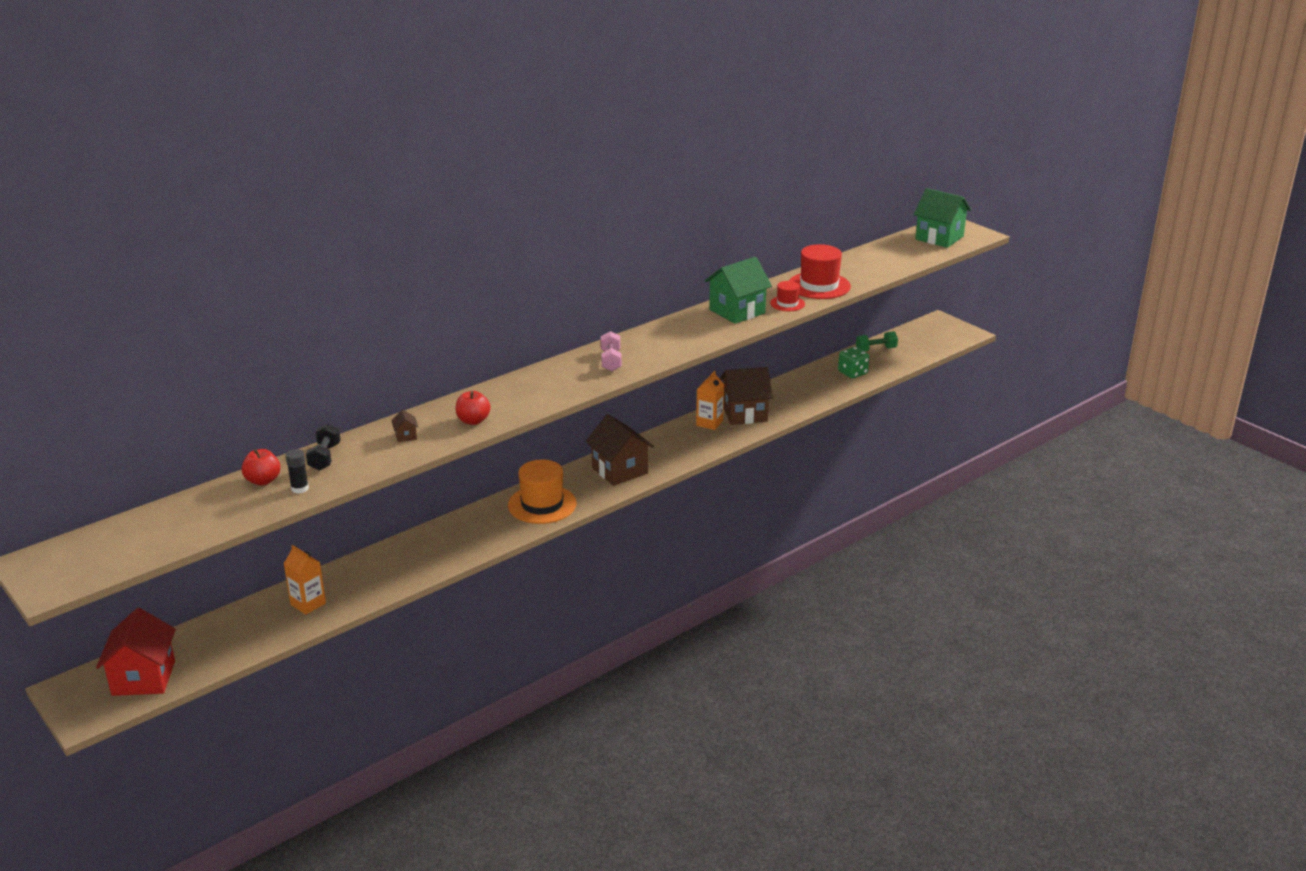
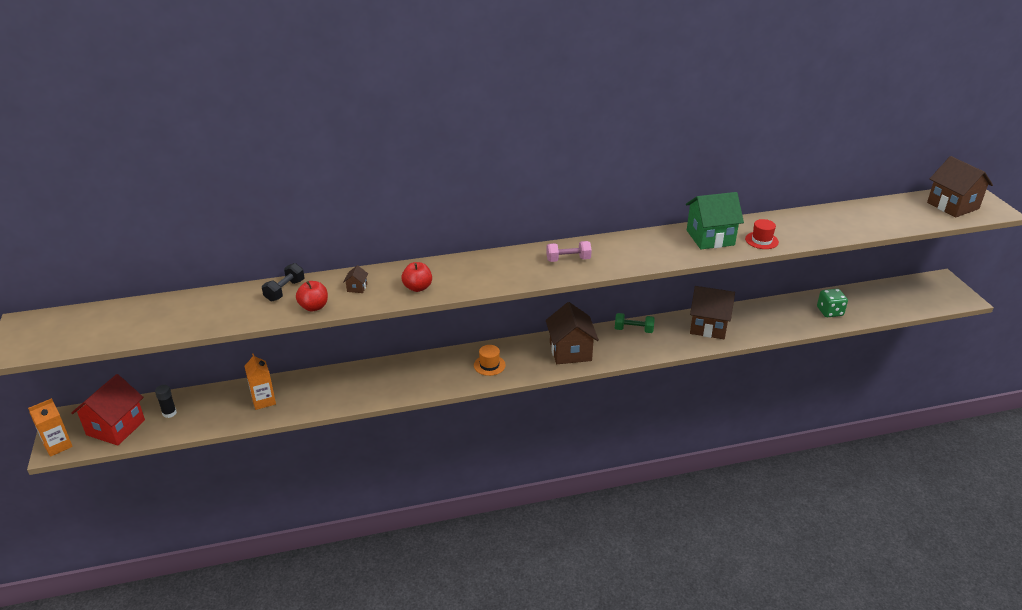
camera: 25 degrees right, 5 degrees up
red apple [242,449,281,485] -> red apple moved to [296,281,328,311]
black glue stick [286,449,309,493] -> black glue stick moved to [155,385,177,418]
orange hat [508,460,577,524] -> orange hat [474,345,506,376], size x0.54
pink dumbbell [601,331,622,371] -> pink dumbbell turned 60 degrees clockwise [546,241,592,262]
orange carton [696,371,724,430] -> orange carton moved to [28,398,73,457]
red hat [789,244,851,299] -> none
green dumbbell [856,331,898,351] -> green dumbbell moved to [615,313,655,333]
green house [914,188,971,248] -> brown house [927,156,993,218]

